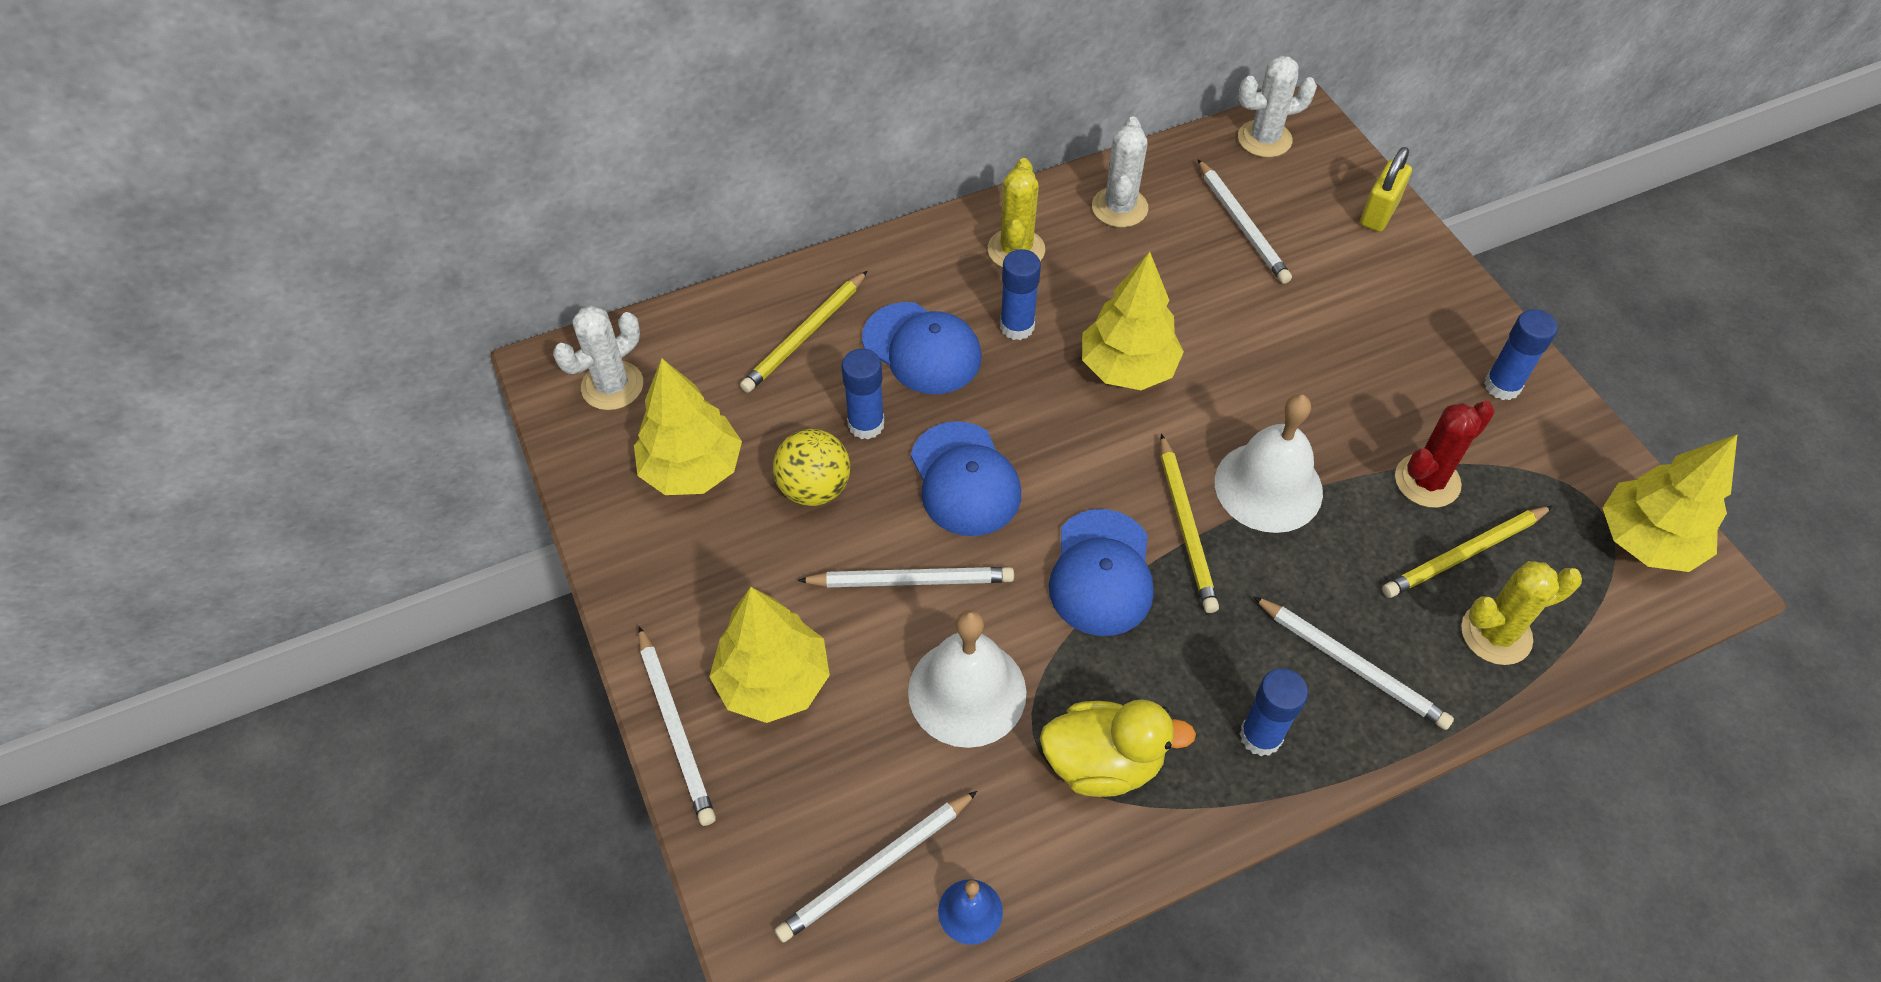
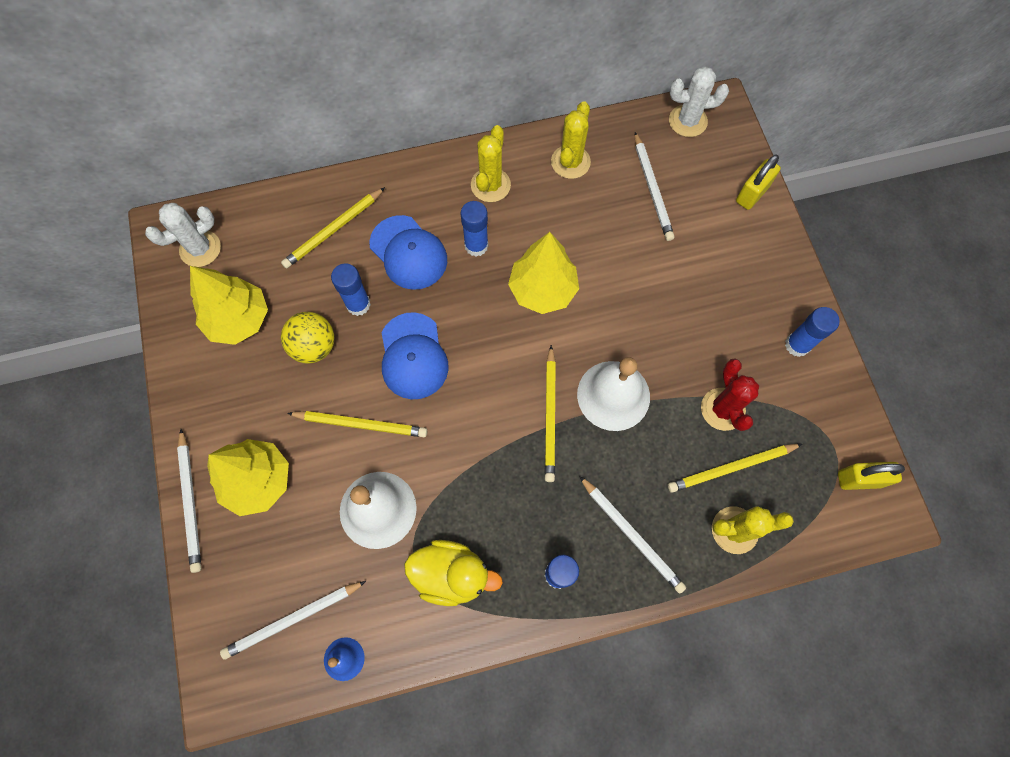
camera: 10 degrees right, 15 degrees up
white pencil [797,567,1014,587] -> yellow pencil [287,411,427,437]
blue cap [1049,509,1154,636] -> none
white cactus [1092,116,1148,228] -> yellow cactus [551,101,591,179]
red cactus [1395,401,1495,508] -> red cactus turned 75 degrees counterclockwise [701,358,759,431]
yellow tree [1603,435,1737,572] -> yellow padlock [838,462,905,490]

